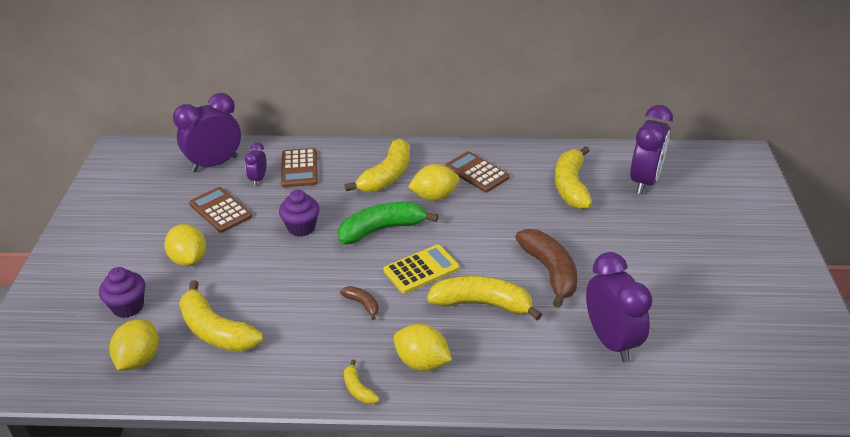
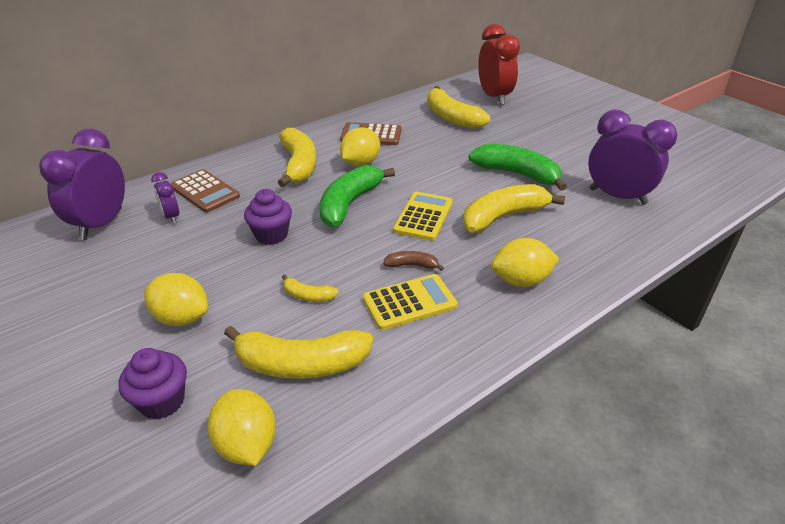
camera: 40 degrees left, 0 degrees up
brown calculator [189,187,252,233] -> none
yellow banana [344,359,379,404] -> yellow banana moved to [282,274,339,302]
brown banana [515,229,578,308] -> green banana [469,144,567,191]
purple clock [630,105,673,194] -> red clock [478,24,520,105]
none -> yellow calculator [363,274,458,330]

